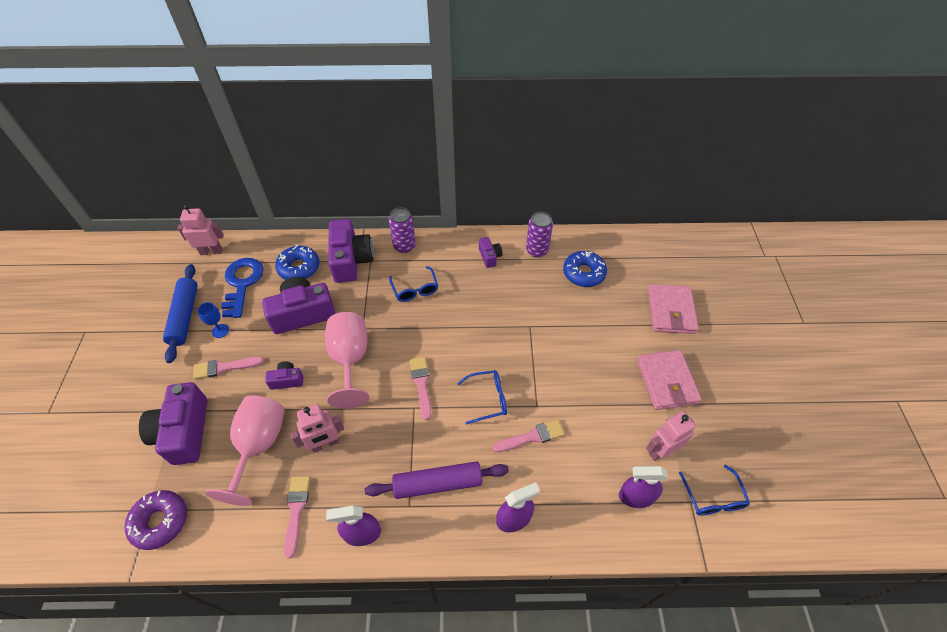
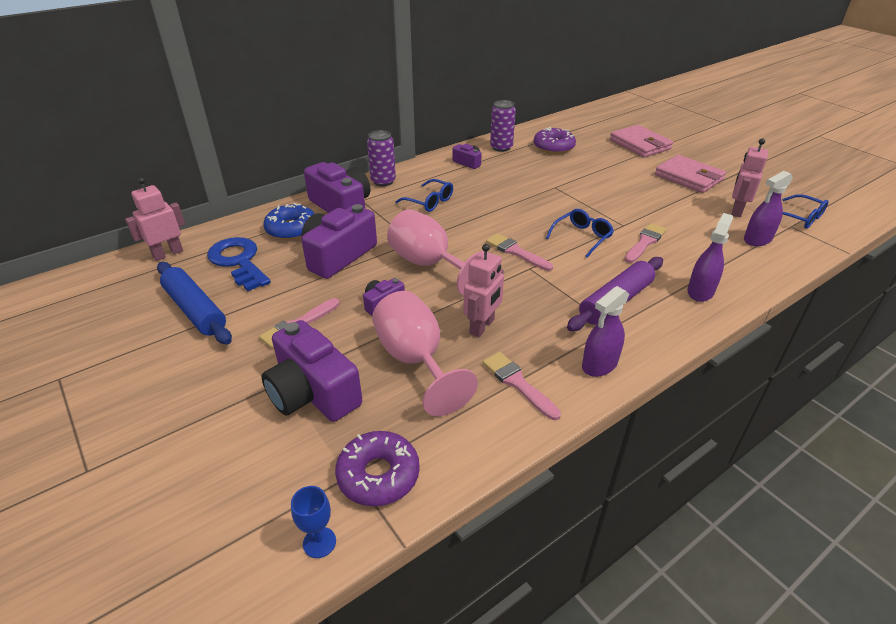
camera: 35 degrees left, 15 degrees down
blue goblet [197,302,229,338] -> blue goblet moved to [291,486,336,558]
blue donut [563,251,607,287] -> purple donut [534,127,576,154]

